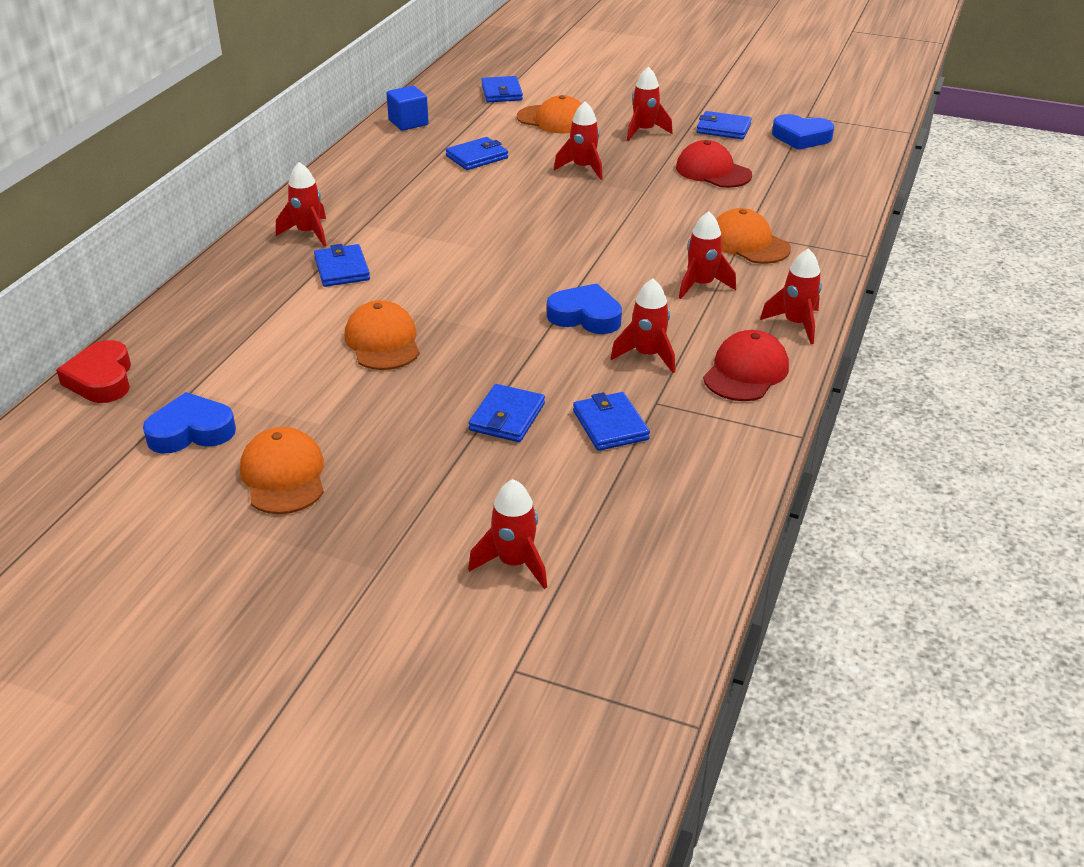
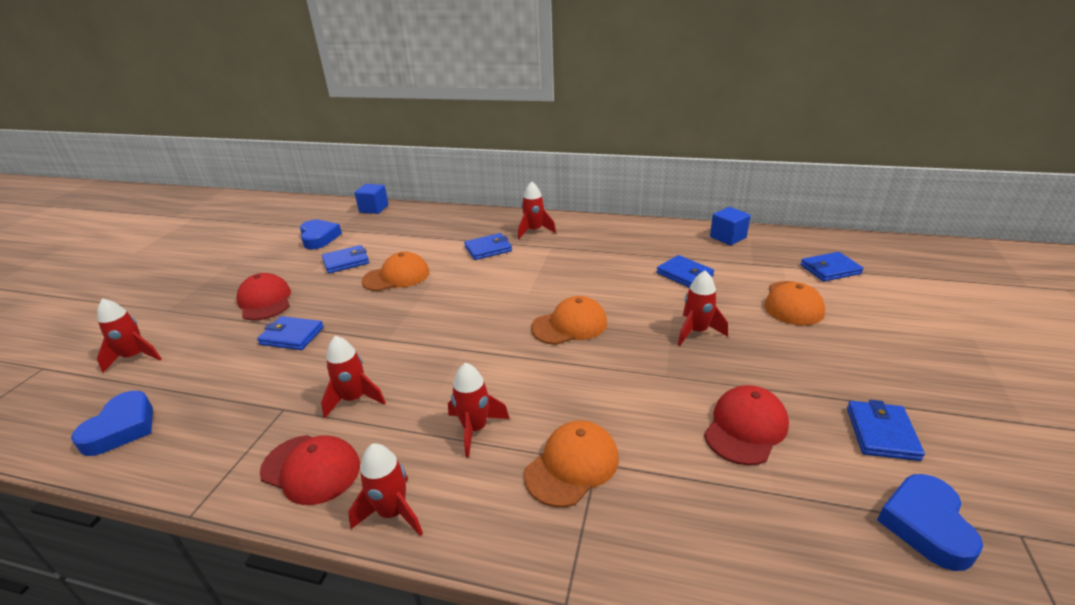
camera: 85 degrees right, 5 degrees down
red heart [56,340,131,403] -> blue cube [355,184,389,214]
orange cap [240,427,324,514] -> orange cap moved to [531,296,607,345]
blue heart [547,283,622,334] -> blue heart moved to [71,391,153,456]
blue wallet [573,392,650,451] -> blue wallet moved to [322,245,369,274]
red rocket [627,67,673,141] -> none
none -> red cap [236,273,291,321]

